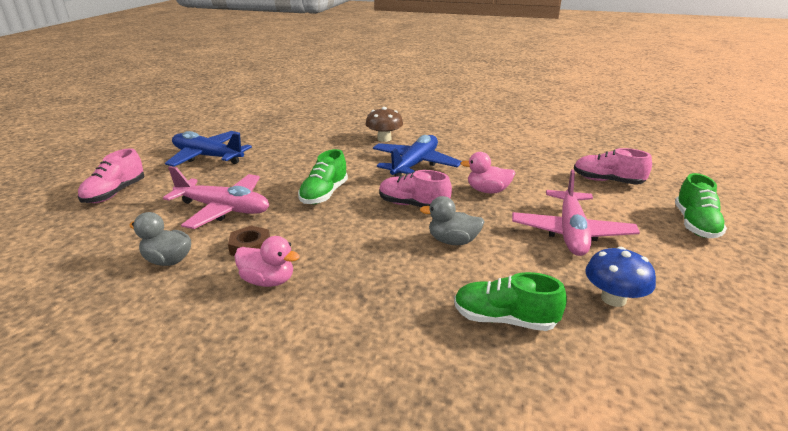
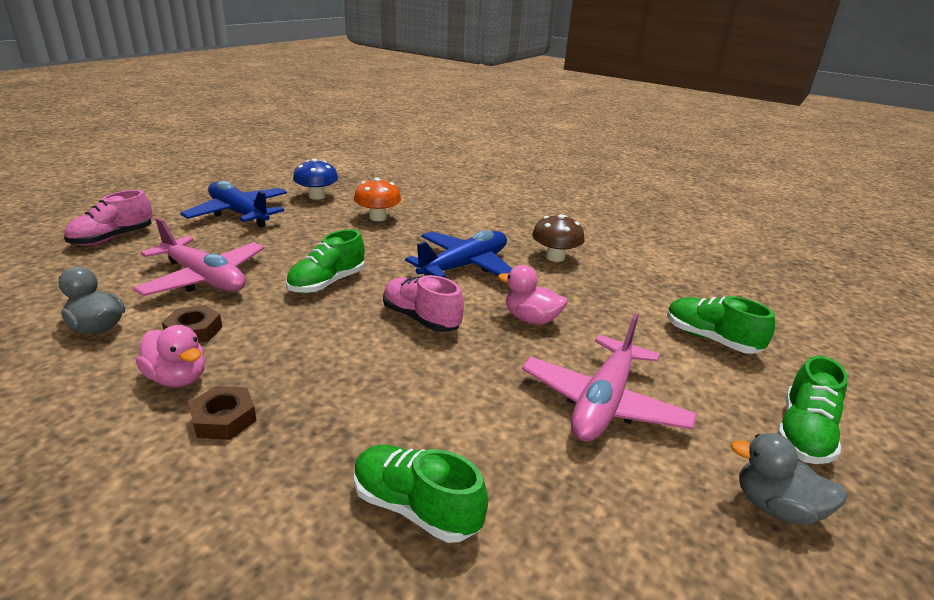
camera: 15 degrees right, 0 degrees up
brown mushroom [365,107,403,142] -> brown mushroom moved to [532,214,585,262]
grey duck [420,196,485,245] -> grey duck moved to [730,433,848,525]
pink shoe [574,148,652,185] -> green shoe [667,296,775,354]
blue mushroom [585,247,656,307] -> blue mushroom moved to [293,158,338,200]
none -> brown nut [188,386,257,440]
none -> orange mushroom [354,178,401,221]

